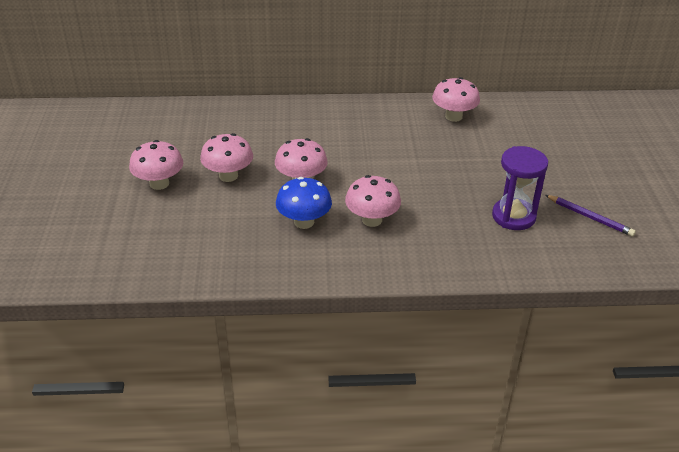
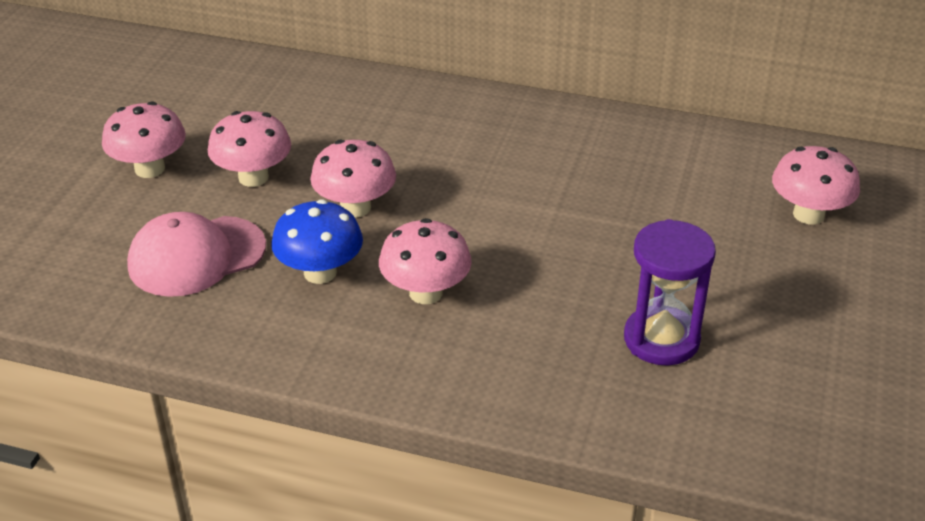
camera: 20 degrees right, 0 degrees up
pink mushroom [432,77,480,122] -> pink mushroom moved to [772,146,860,224]
purple pencil [546,195,636,237] -> none
none -> pink cap [127,212,266,297]

